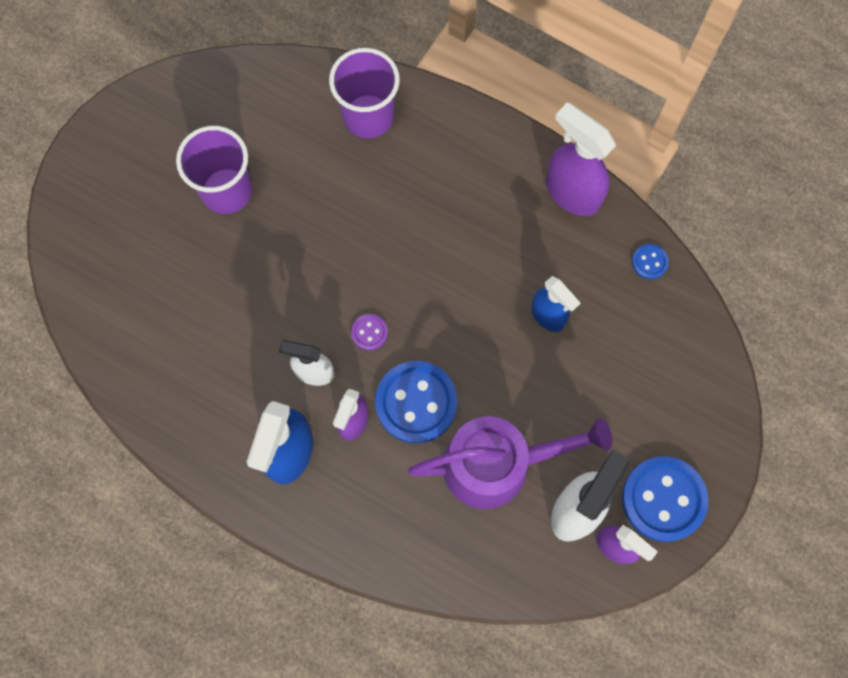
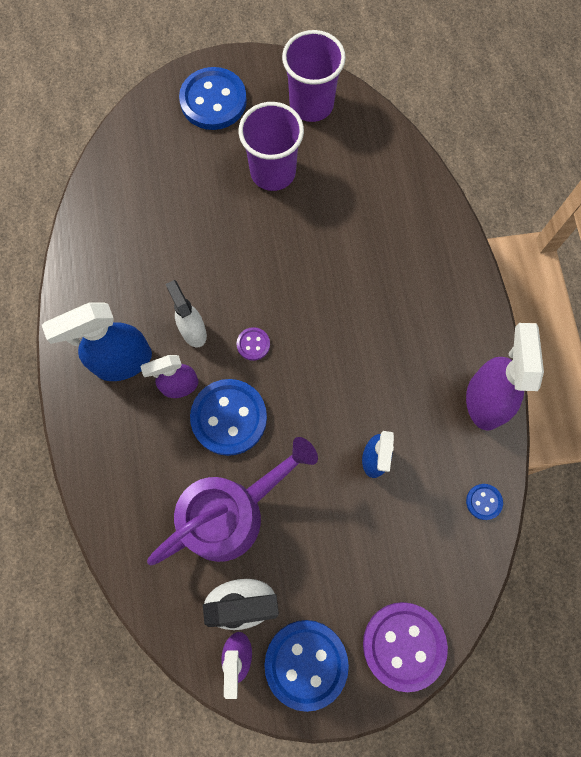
camera: 50 degrees right, 0 degrees up
purple cup [329,48,400,139] -> purple cup moved to [282,30,346,122]
purple watering can [408,416,613,509] -> purple watering can turned 75 degrees counterclockwise [147,437,318,565]
none -> blue button [179,67,247,130]
none -> purple button [363,602,448,692]

